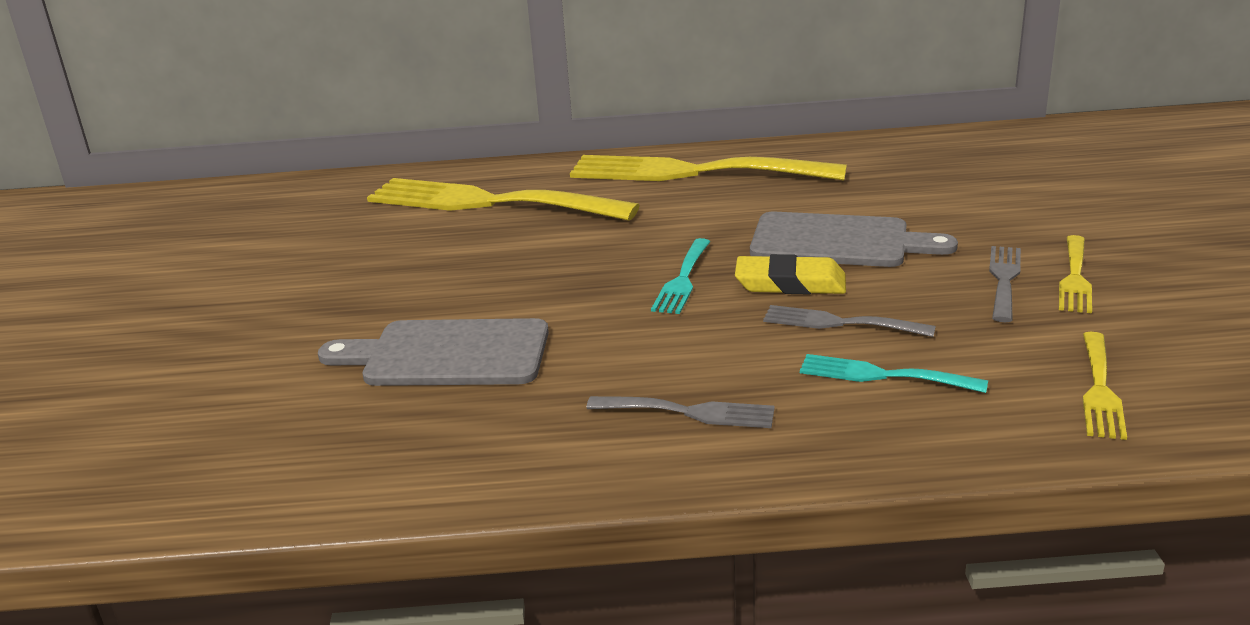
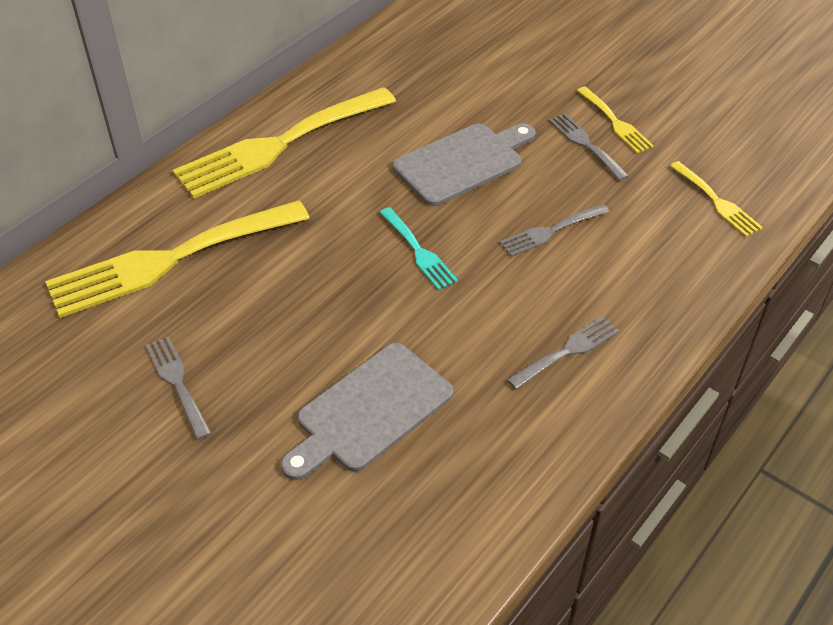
camera: 50 degrees left, 20 degrees up
yellow eraser [735,254,846,294] -> none
turquoise fork [800,354,988,393] -> none
none -> grey fork [146,336,212,440]

